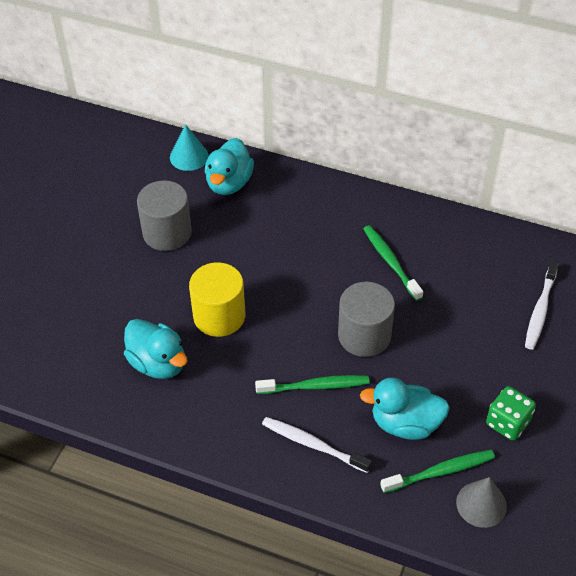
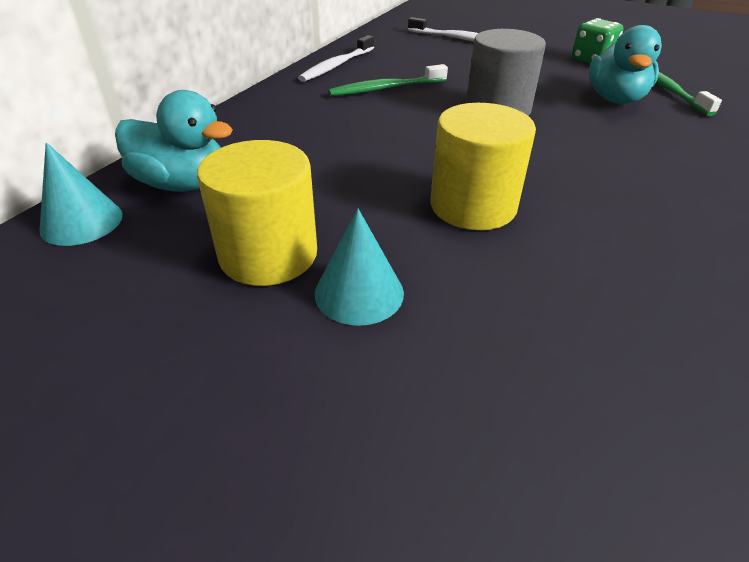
camera: 85 degrees left, 10 degrees down
turquoise duck [124,319,188,379] -> none
grey cylinder [137,180,192,251] -> yellow cylinder [197,140,317,286]
green toothbrush [255,375,370,394] -> none
white toothbrush [262,417,372,473] -> white toothbrush moved to [298,35,374,82]
grey cone [456,477,507,528] -> none
none -> turquoise cone [315,209,404,326]

